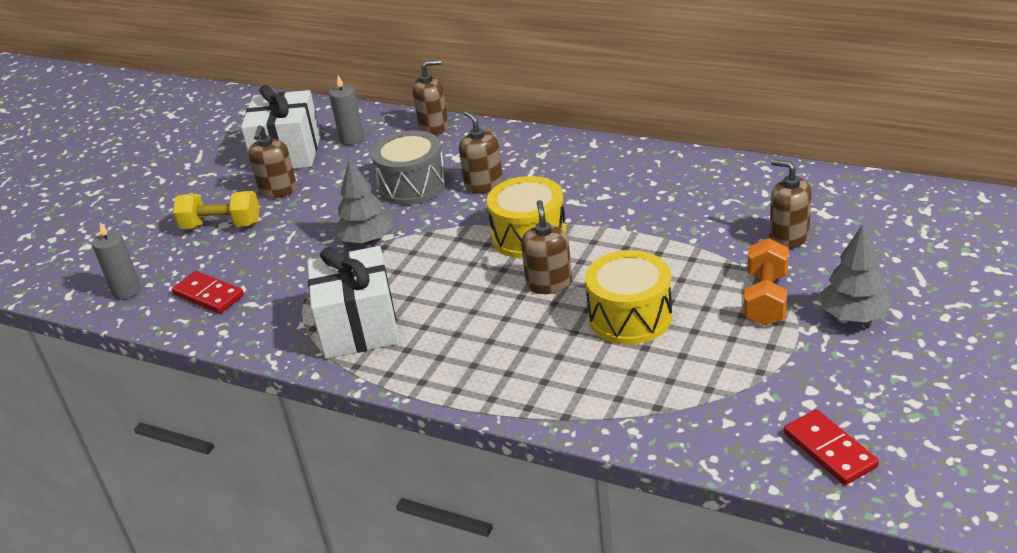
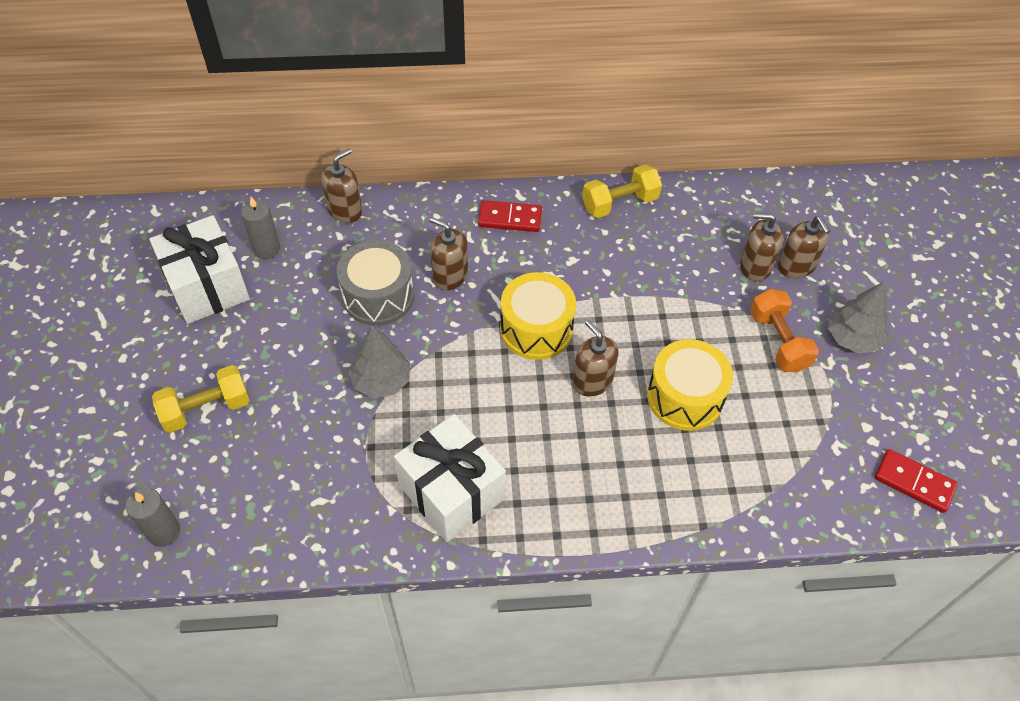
camera: 35 degrees left, 20 degrees up
red domino [172,271,244,314] -> red domino moved to [478,200,542,232]
brown soap dispenser [248,125,297,198] -> brown soap dispenser moved to [778,216,830,278]
none -> yellow dumbbell [582,164,662,218]

